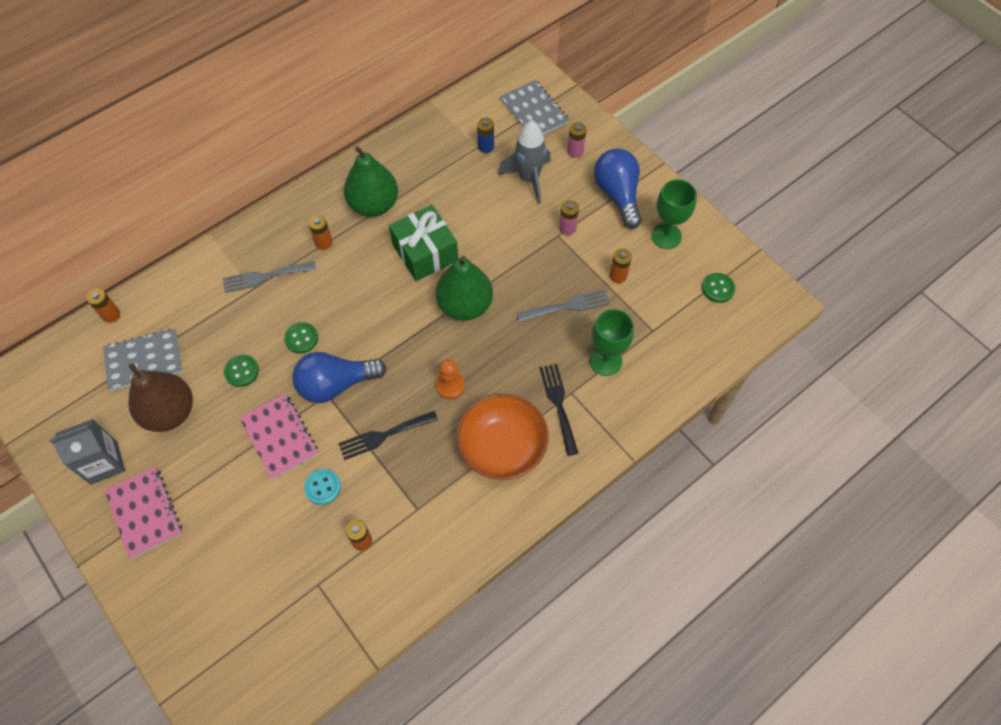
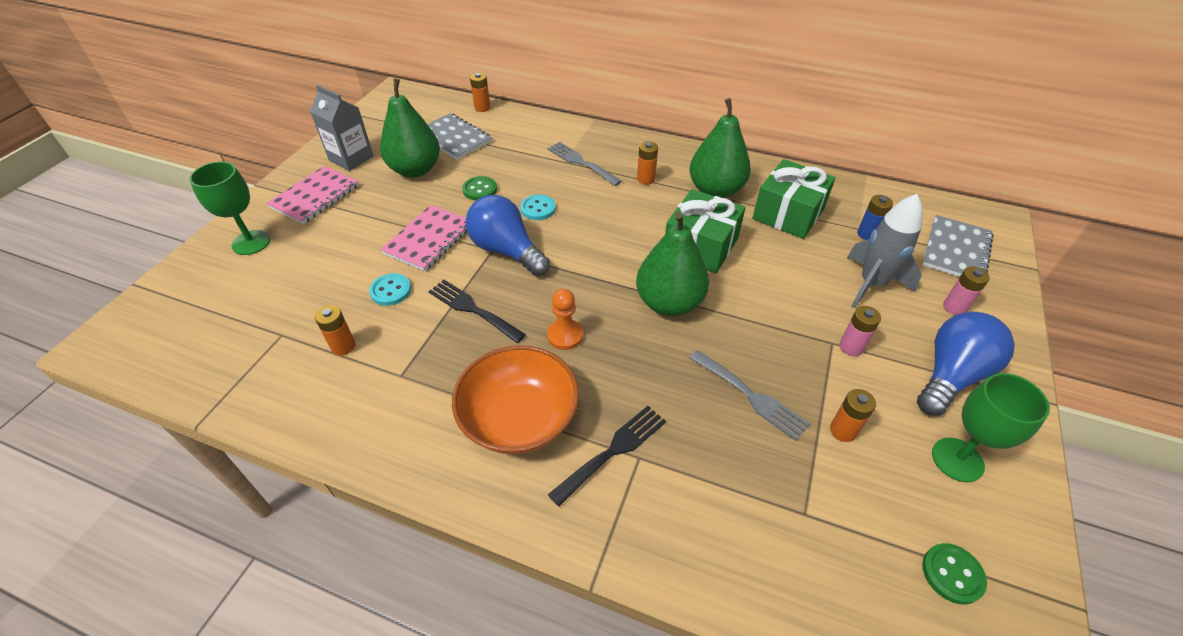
camera: 60 degrees right, 15 degrees down
brown pear [128,363,193,432] -> green pear [380,79,440,178]
green button [284,322,318,354] -> turquoise button [520,194,556,220]
green goblet [590,309,634,376] -> green goblet moved to [189,161,270,255]
none -> green gift [752,159,836,239]

